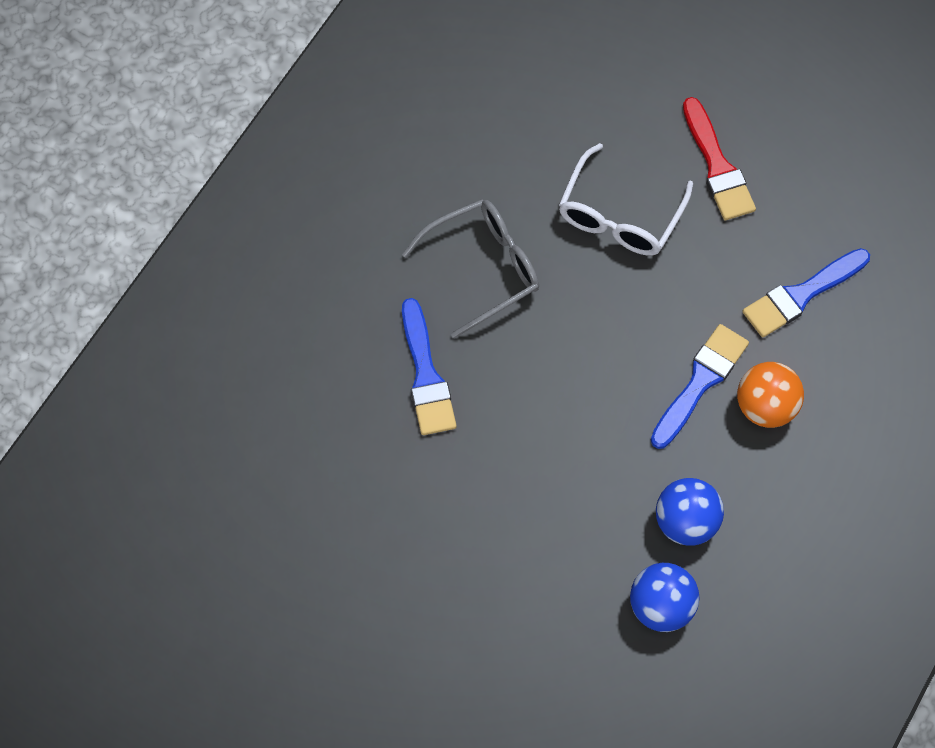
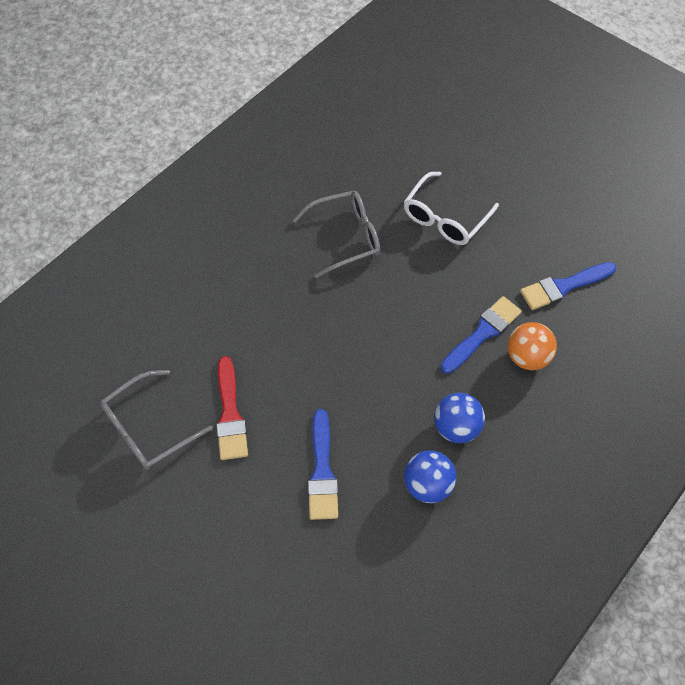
camera: 10 degrees right, 5 degrees down
blue brush [402,298,457,435] -> blue brush moved to [308,409,338,520]
red brush [683,97,756,220] -> red brush moved to [216,356,248,460]
none -> grey glasses [100,370,213,470]

